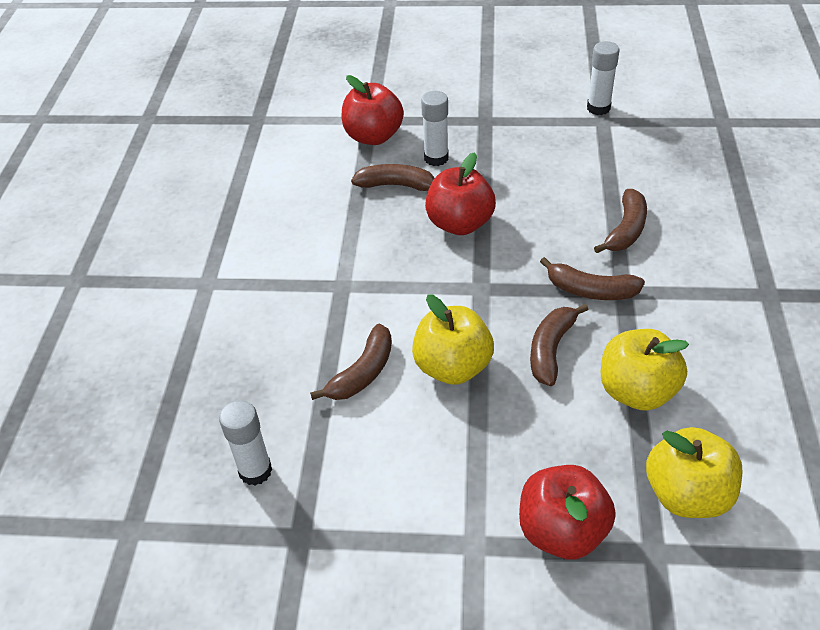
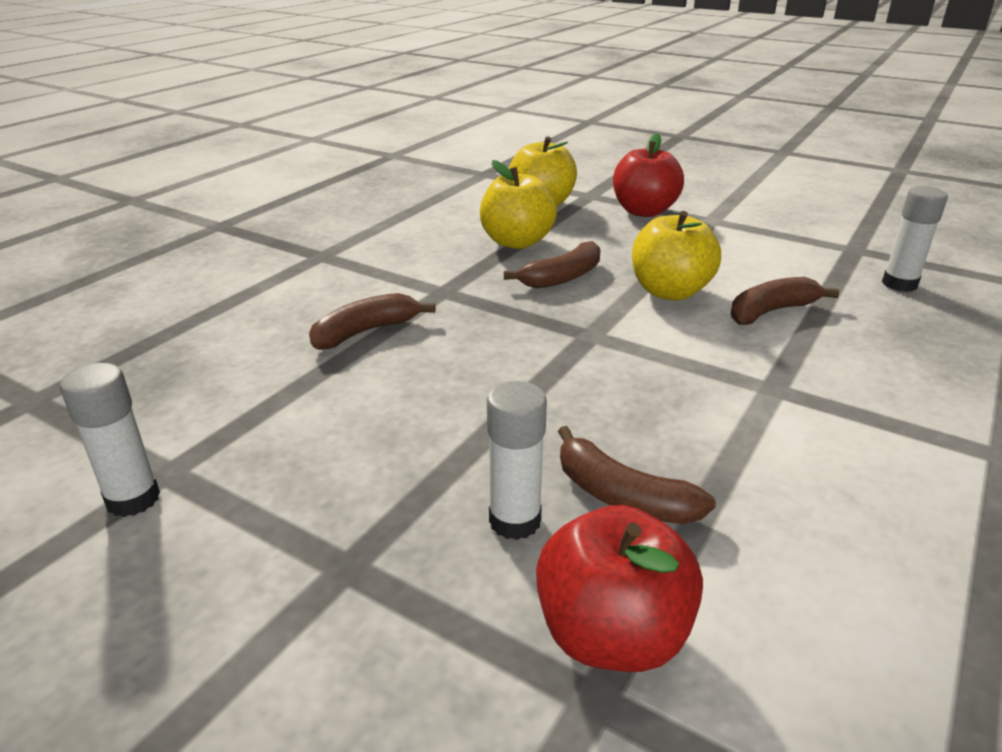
camera: 155 degrees left, 15 degrees down
red apple [425,152,496,235] -> none
brown banana [540,257,645,300] -> none

